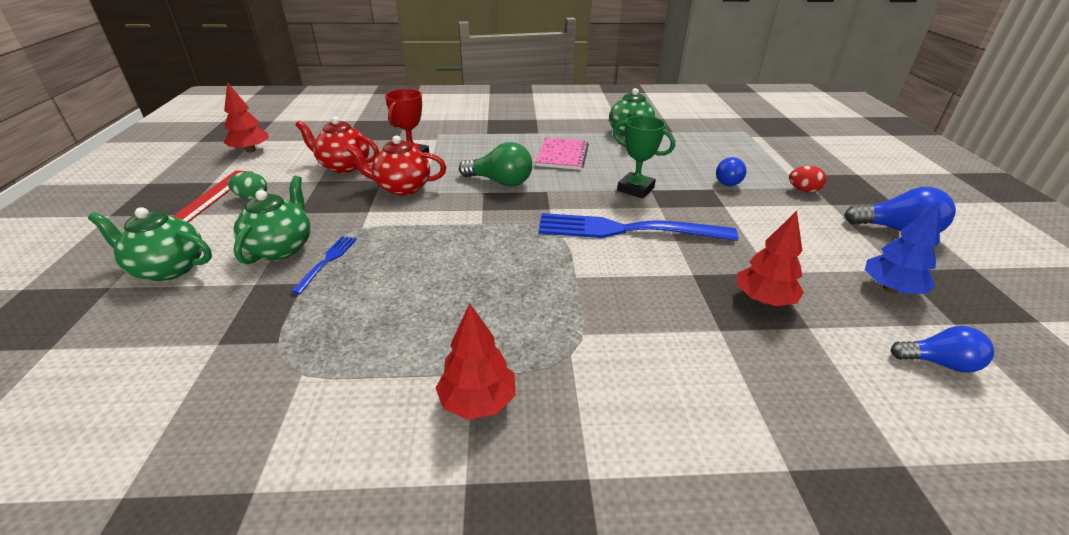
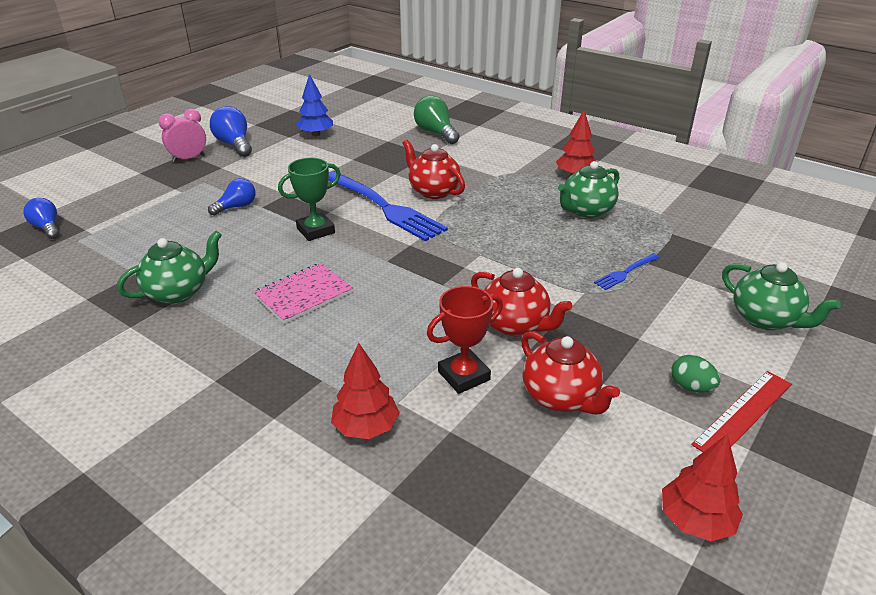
camera: 140 degrees left, 0 degrees up
green teapot [234,176,311,264] -> green teapot moved to [558,161,619,218]
green light bulb [459,142,532,187] -> green light bulb moved to [414,96,460,144]
green trophy [613,115,675,199] -> green trophy turned 75 degrees clockwise [278,158,341,241]
red tree [737,211,804,306] -> red tree moved to [331,343,400,439]
red egg [789,166,826,192] -> none
blue light bulb [891,326,994,373] -> blue light bulb moved to [23,198,60,239]
none -> pink clock [158,109,206,162]
none -> red teapot [403,140,465,199]

